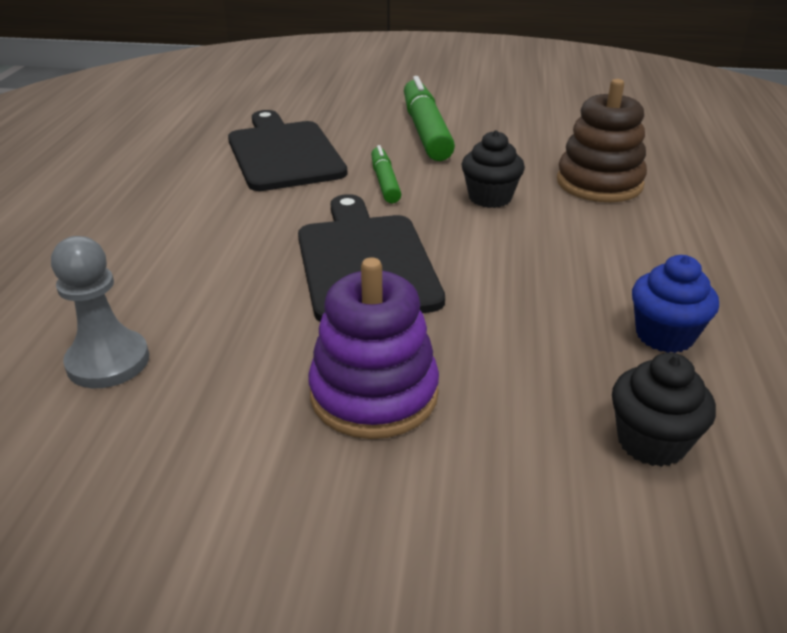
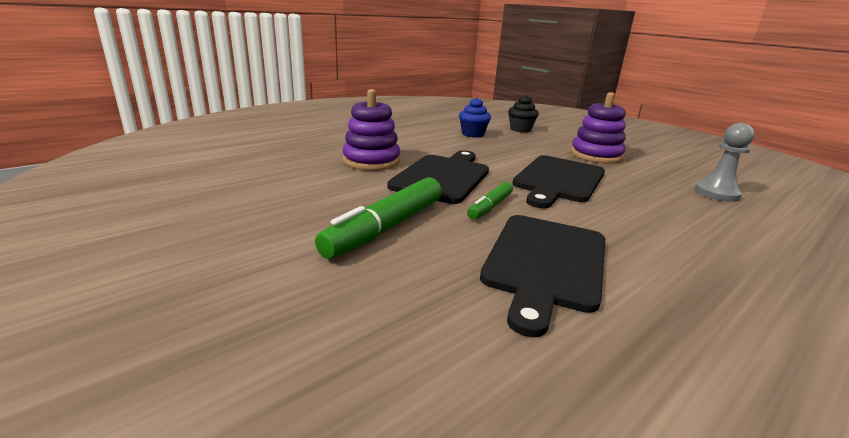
camera: 140 degrees left, 10 degrees down
black cupcake [462,130,525,208] -> black cutting board [387,150,489,204]
brown stacking toy [557,79,647,202] -> purple stacking toy [342,89,400,171]

